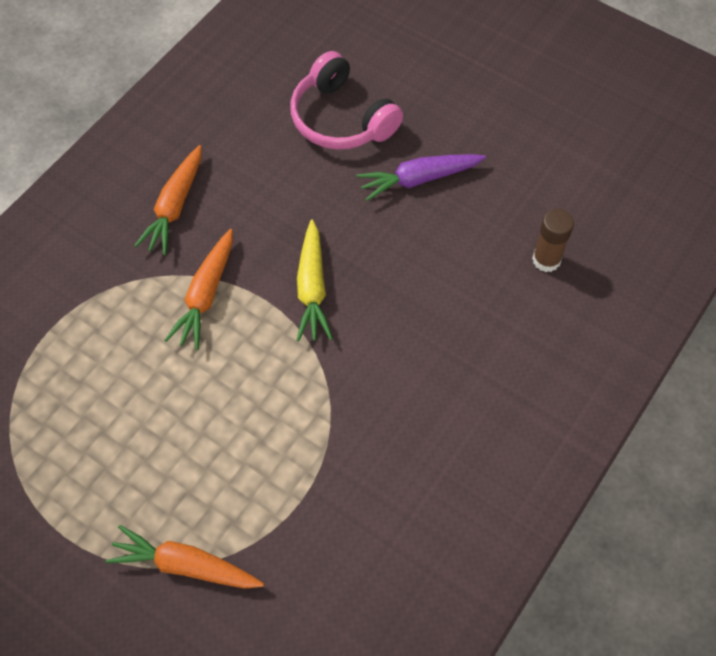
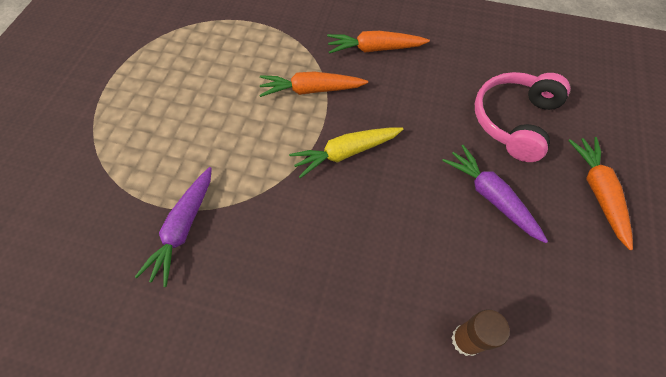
camera: 70 degrees right, 0 degrees up
orange carrot [106,525,264,589] -> orange carrot moved to [568,137,633,250]
none -> purple carrot [135,167,212,287]

